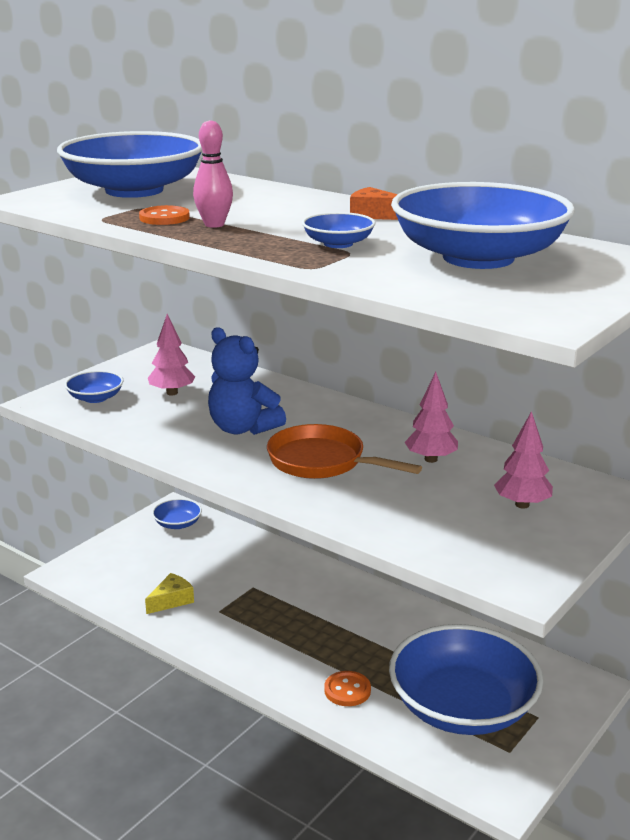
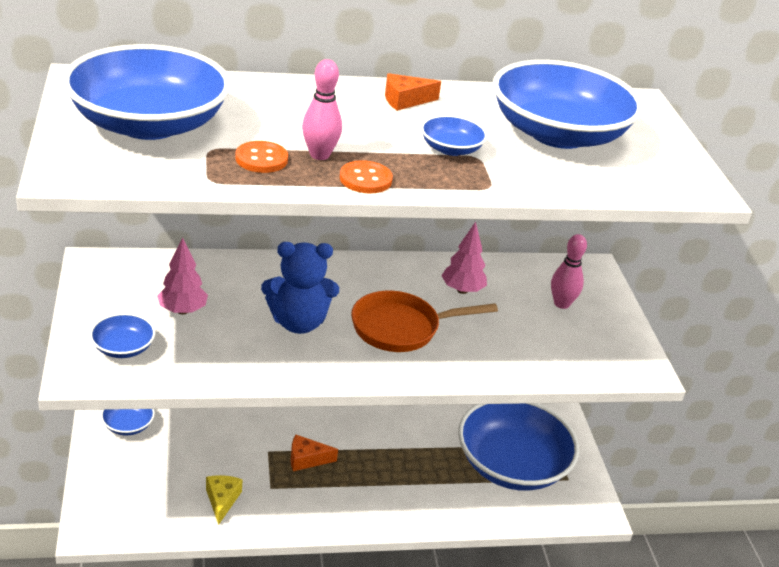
camera: 50 degrees left, 10 degrees up
orange button [324,671,371,706] -> orange button moved to [340,160,393,194]
pink tree [494,411,553,508] -> pink bowling pin [551,234,587,309]
none -> orange cheese [291,435,338,471]

